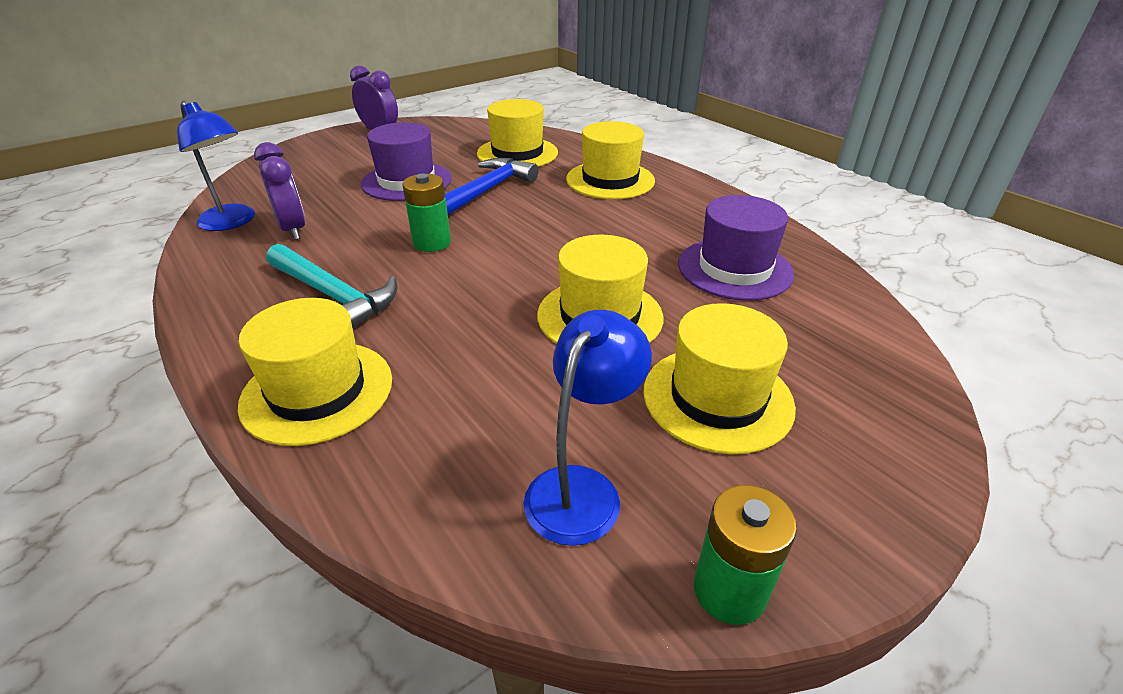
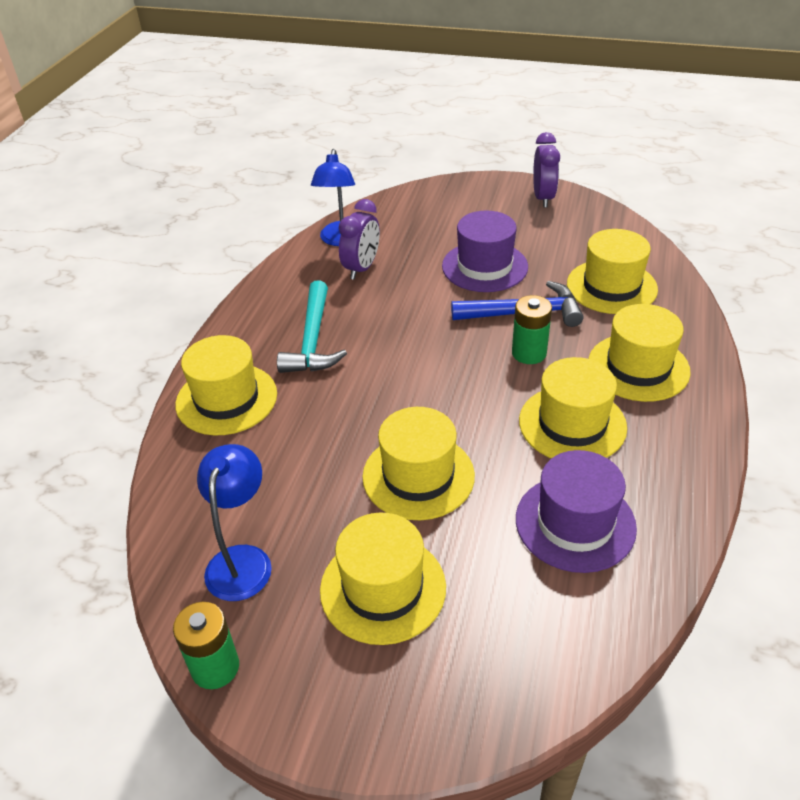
camera: 55 degrees right, 5 degrees up
green battery [402,173,451,252] -> green battery moved to [512,295,552,364]
blue lamp [524,310,652,546] -> blue lamp turned 75 degrees counterclockwise [197,444,272,601]
none -> yellow hat [519,357,627,459]

